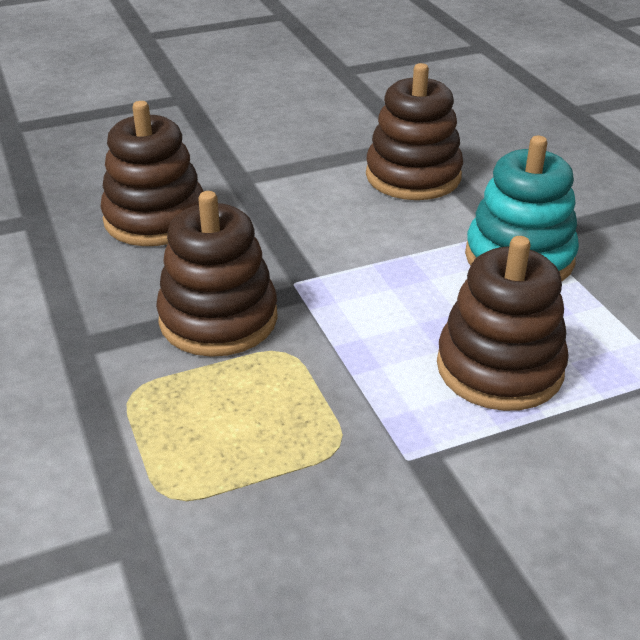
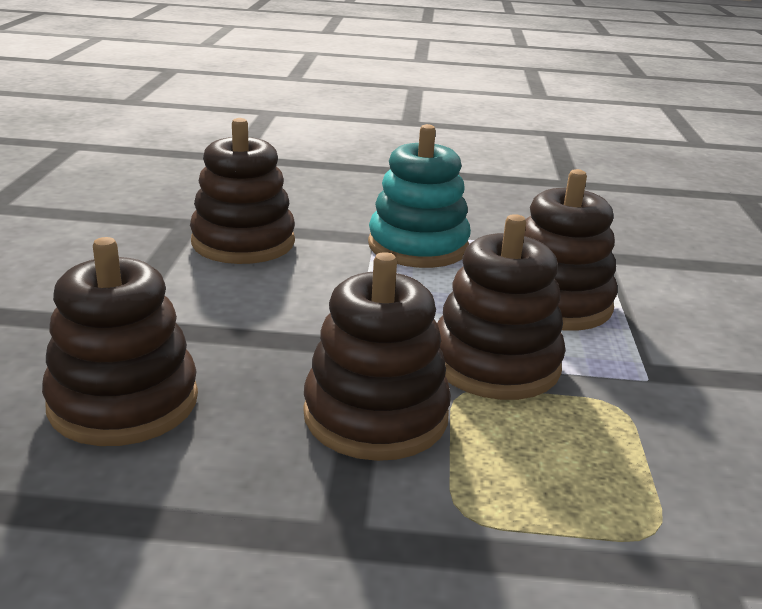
camera: 65 degrees left, 10 degrees down
none -> brown stacking toy [437,214,565,400]

